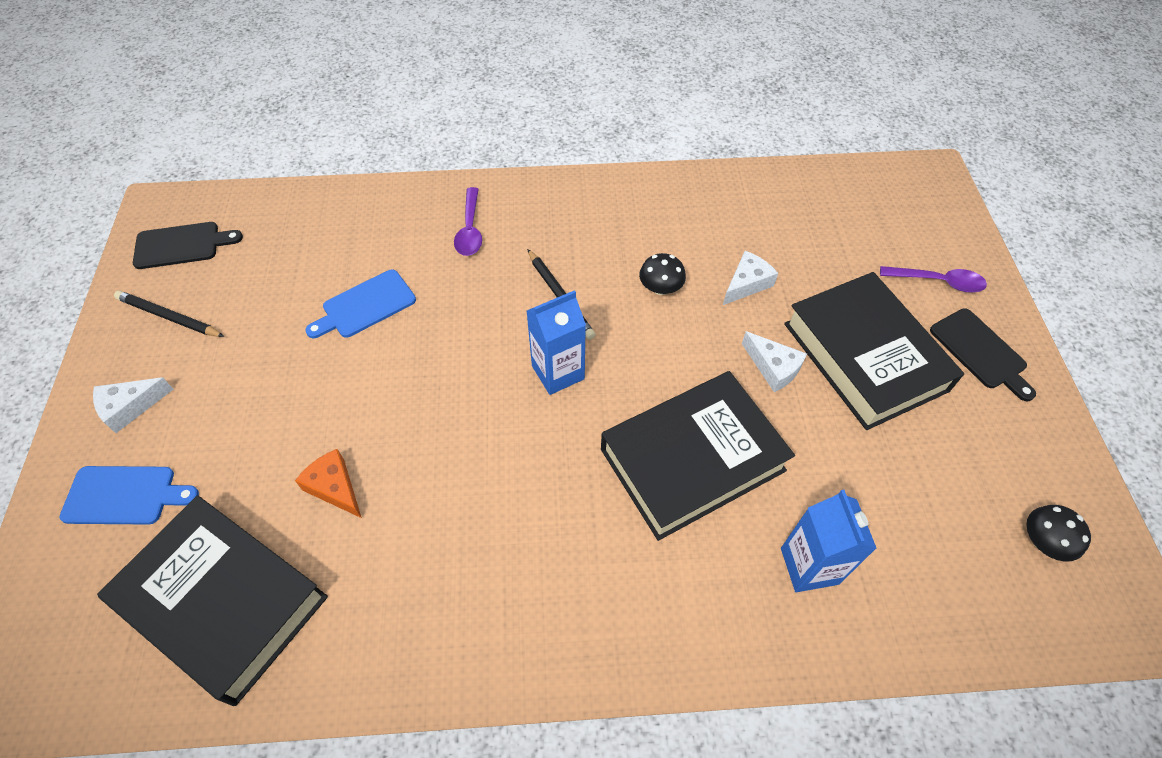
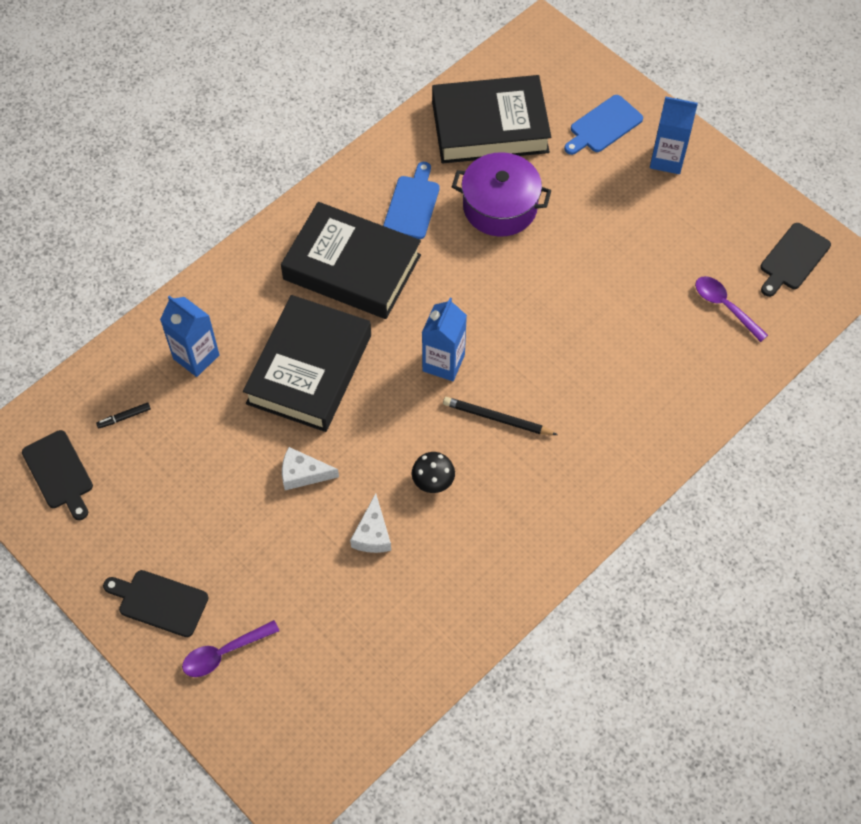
camera: 140 degrees right, 5 degrees up
white cheese [93,377,173,433] -> blue carton [650,96,698,174]
black pencil [114,291,225,337] -> none
orange cheese [295,449,362,518] -> purple pot [452,152,551,237]
blue cutting board [305,270,416,338] -> blue cutting board moved to [383,162,440,239]
purple spoon [454,187,482,256] -> purple spoon moved to [695,276,768,342]
black book [784,272,964,430] -> black book moved to [281,202,421,319]
black mushroom [1026,505,1091,562] -> black cutting board [22,430,93,520]
none -> black marker [96,402,151,429]

